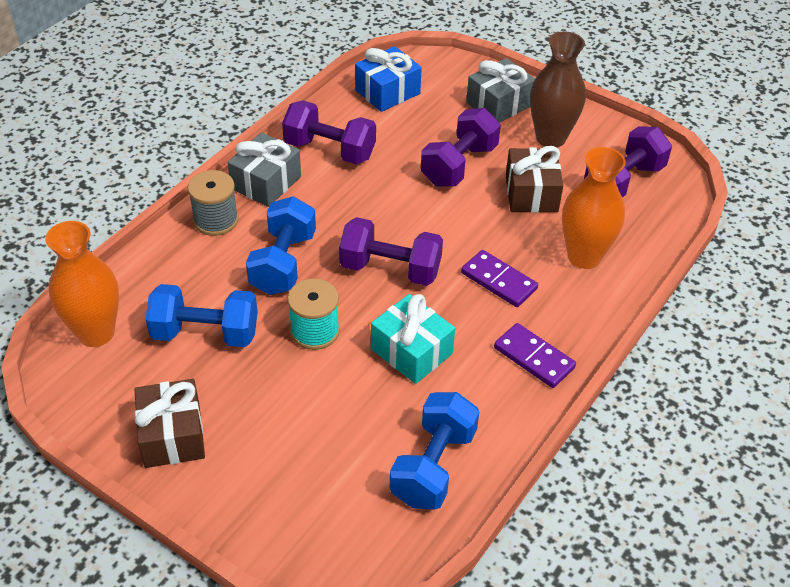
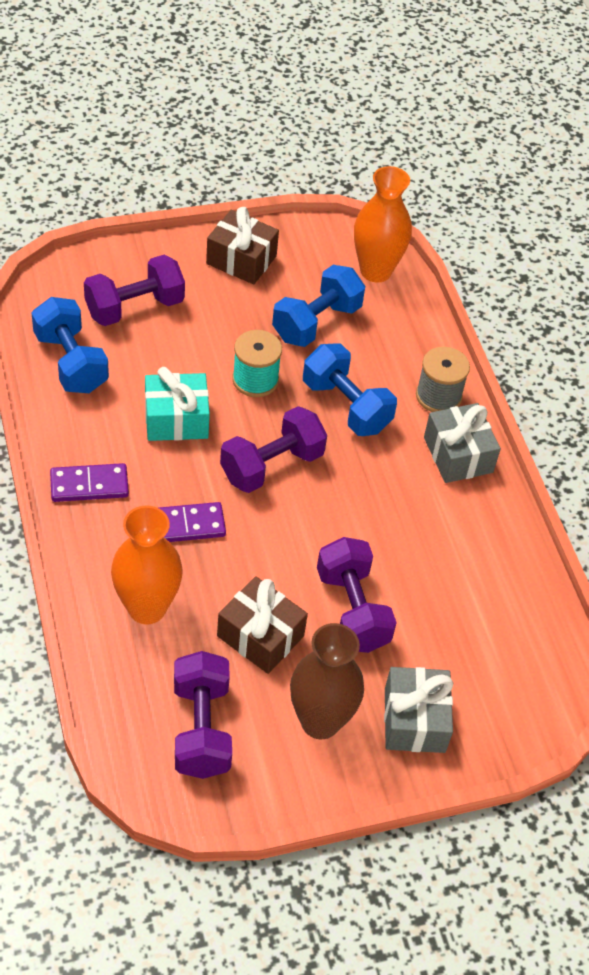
camera: 125 degrees right, 5 degrees up
purple dumbbell [282,100,376,165] -> purple dumbbell moved to [84,255,185,326]
blue gift [355,46,422,112] -> none

